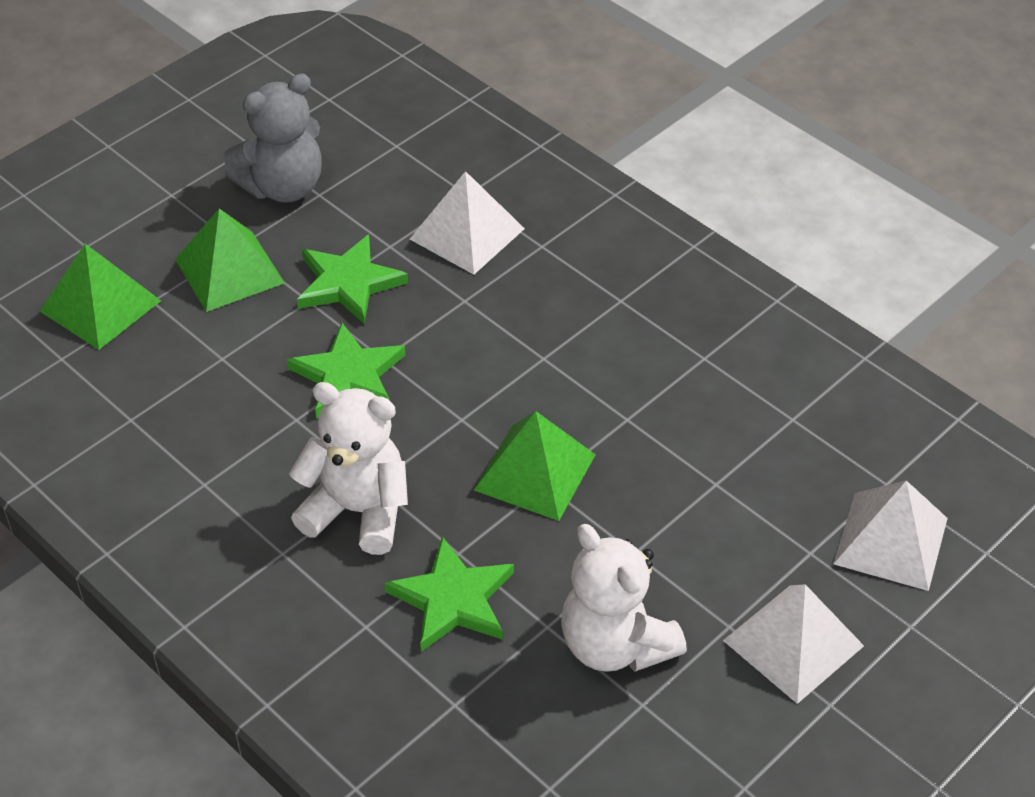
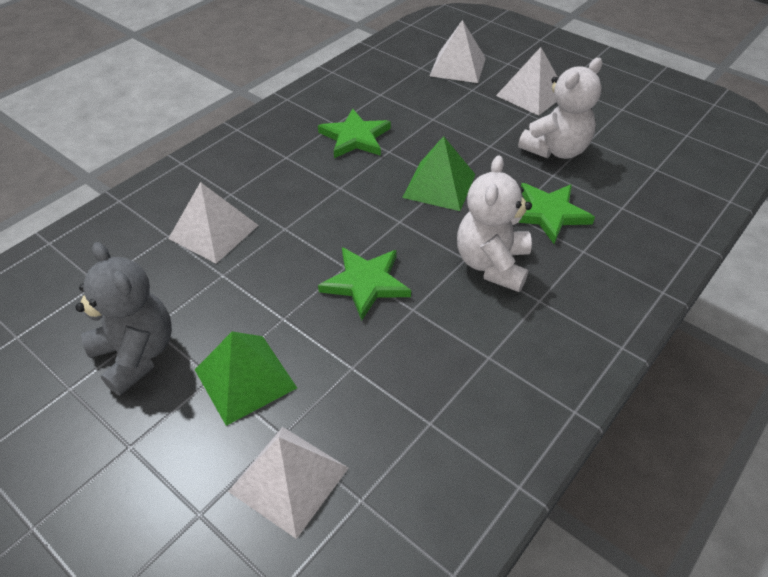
camera: 95 degrees left, 0 degrees up
green pyramid [40,244,161,350] -> white pyramid [228,427,348,539]
green star [297,235,408,324] -> green star moved to [318,109,391,158]

